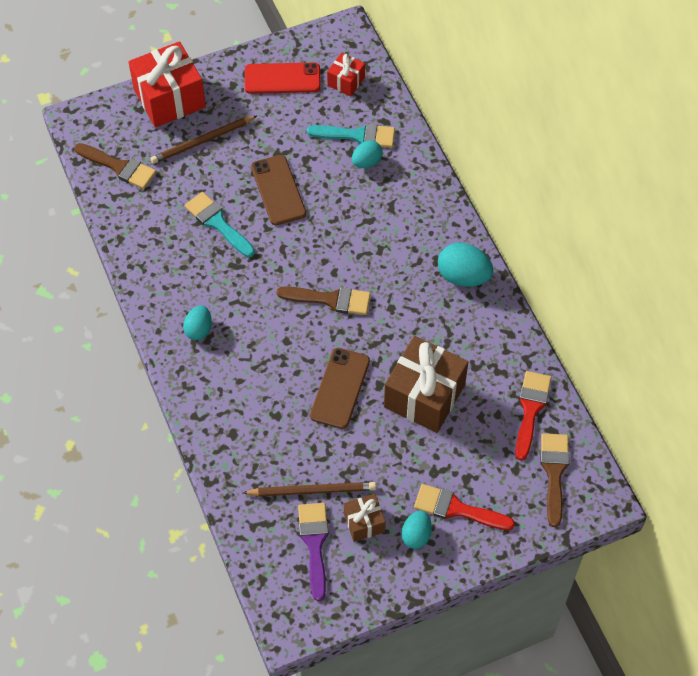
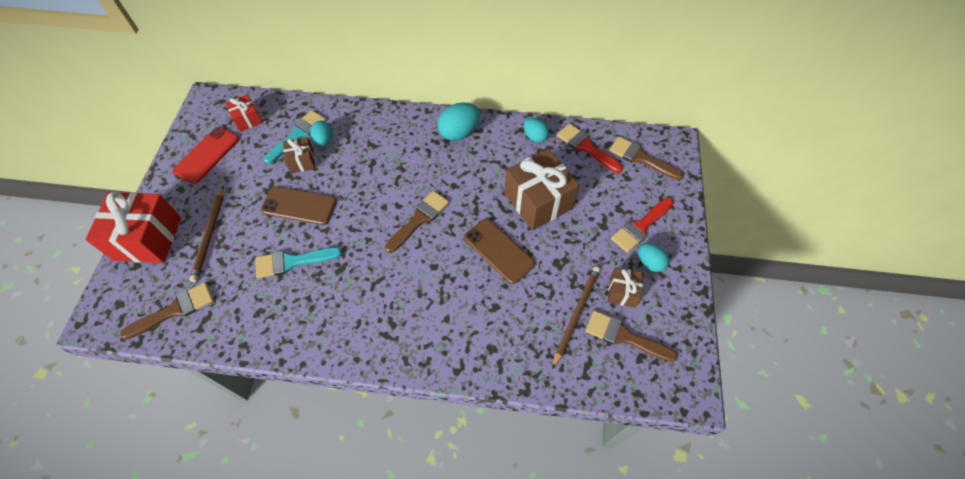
camera: 60 degrees left, 0 degrees up
turquoise egg [183,305,212,340] -> turquoise egg moved to [523,118,549,143]
purple brush [298,503,329,601] -> brown brush [586,310,678,362]
none -> brown gift [283,137,315,173]

